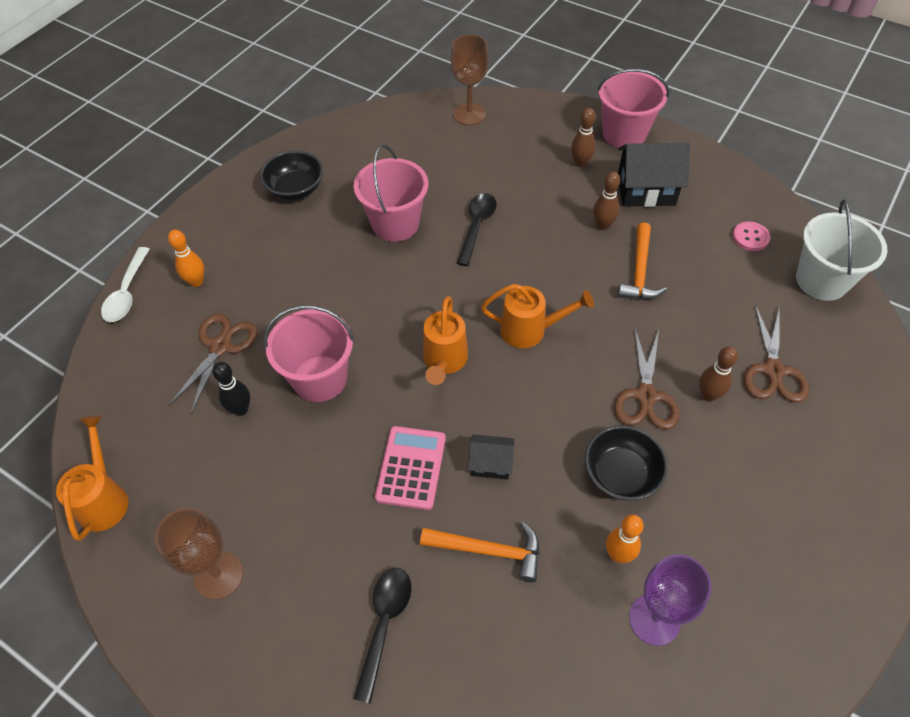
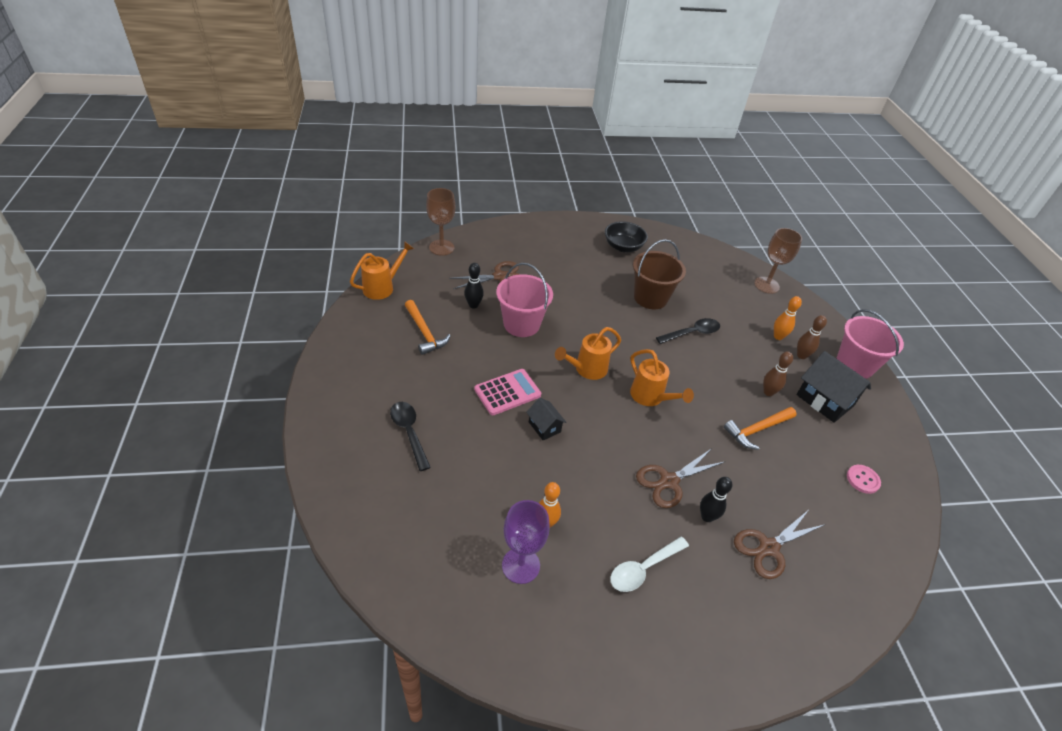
camera: 45 degrees right, 10 degrees down
white spoon [101,247,150,322] -> white spoon moved to [610,537,689,592]
brown goblet [155,508,243,600] -> brown goblet moved to [426,188,455,256]
orange bowling pin [168,230,204,287] -> orange bowling pin moved to [774,296,802,340]
pink bucket [354,144,428,242] -> brown bucket [633,239,686,309]
black spoon [354,568,411,704] -> black spoon turned 90 degrees counterclockwise [390,402,431,471]
orange hammer [420,522,540,582] -> orange hammer moved to [405,300,451,355]
black bowl [585,425,668,501] -> none
brown bowling pin [699,346,738,402] -> black bowling pin [700,477,732,522]
white bucket [796,200,887,301] -> none

